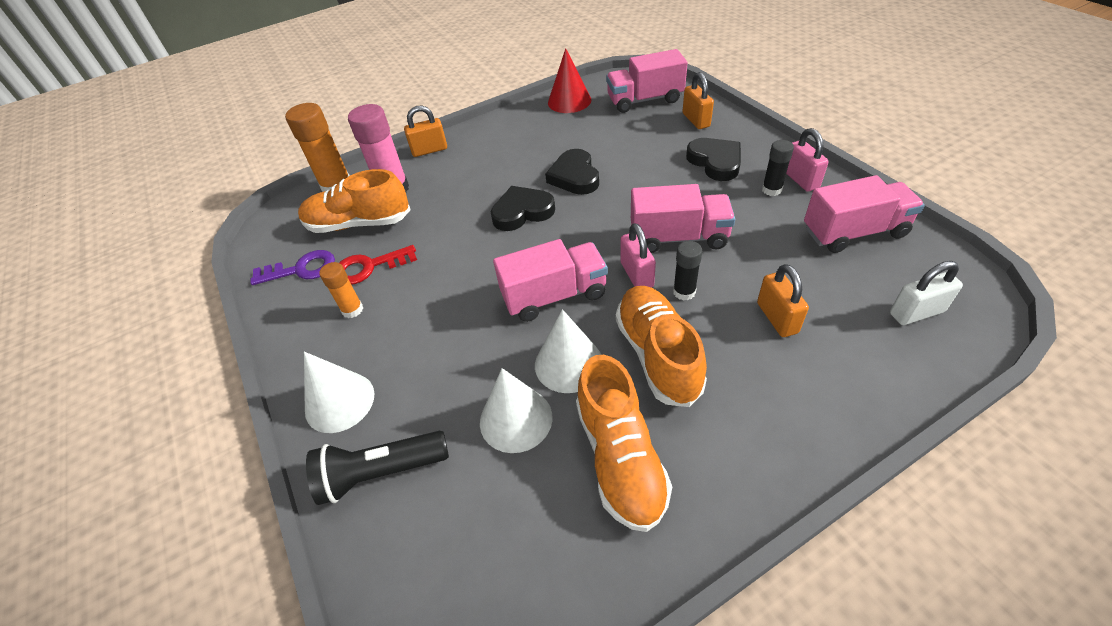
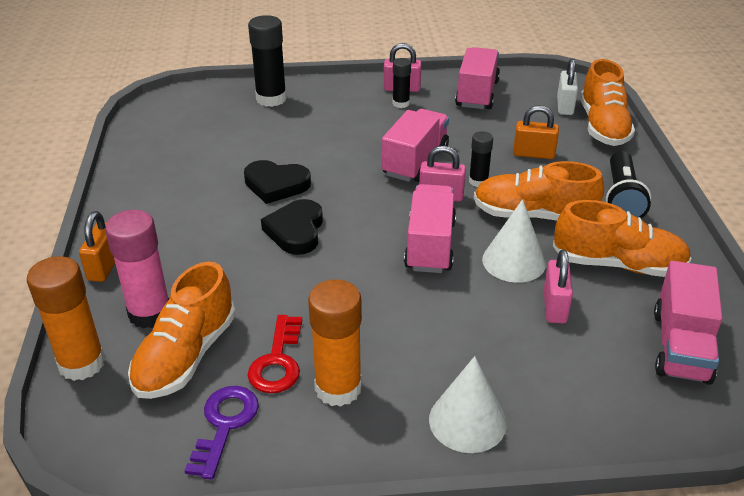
camera: 70 degrees left, 10 degrees down
black flashlight [306,431,449,505] -> black flashlight moved to [606,151,651,218]
orange glue stick [319,262,363,318] -> orange glue stick [308,279,362,407], size x1.80
white cone [480,368,553,453] -> pink padlock [544,249,573,324]
red cone [548,48,591,113] -> none
pink truck [606,49,688,113] -> pink truck moved to [654,261,722,385]
orange padlock [683,72,714,129] -> black glue stick [248,15,287,107]
black heart [686,138,741,181] -> none
none -> orange shoe [580,59,635,146]

